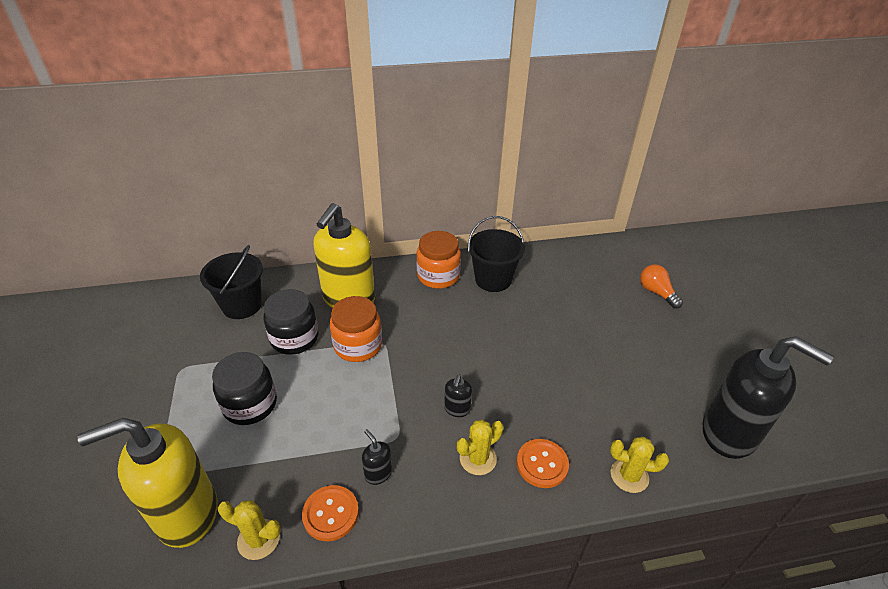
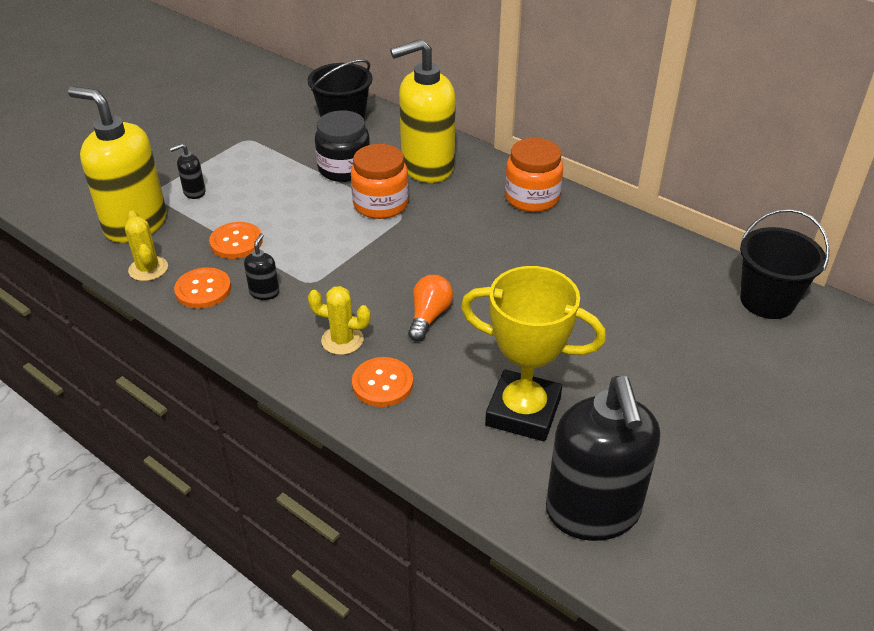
camera: 50 degrees right, 0 degrees up
black jar [212,352,277,425] -> none
black soap dispenser [444,375,472,417] -> black soap dispenser moved to [170,144,206,199]
black bucket [468,216,525,292] -> black bucket moved to [740,209,830,319]
yellow cactus [610,437,669,493] -> none
orange light bulb [640,264,683,309] -> orange light bulb moved to [408,275,453,342]
none -> orange button [209,222,262,259]
none -> yellow trophy [461,266,606,441]

